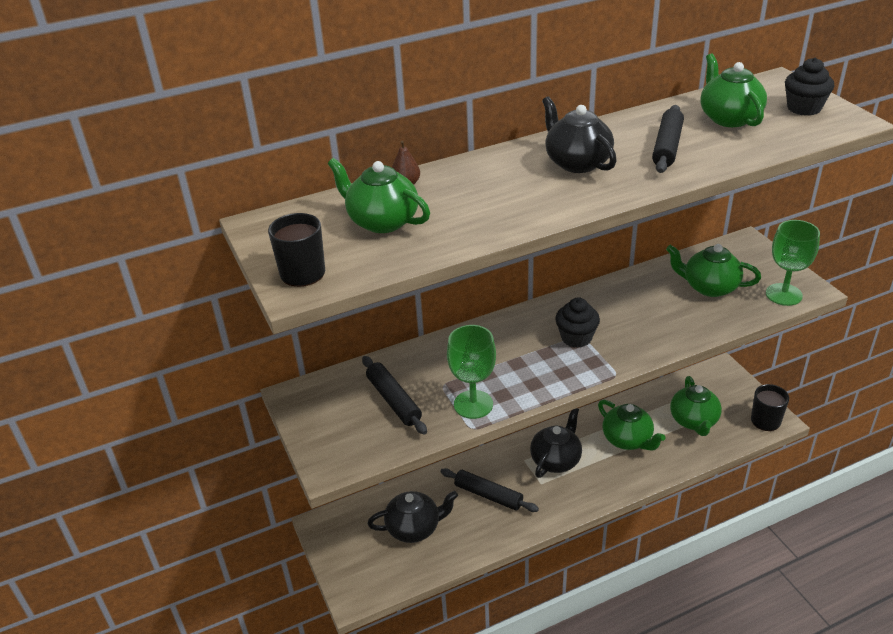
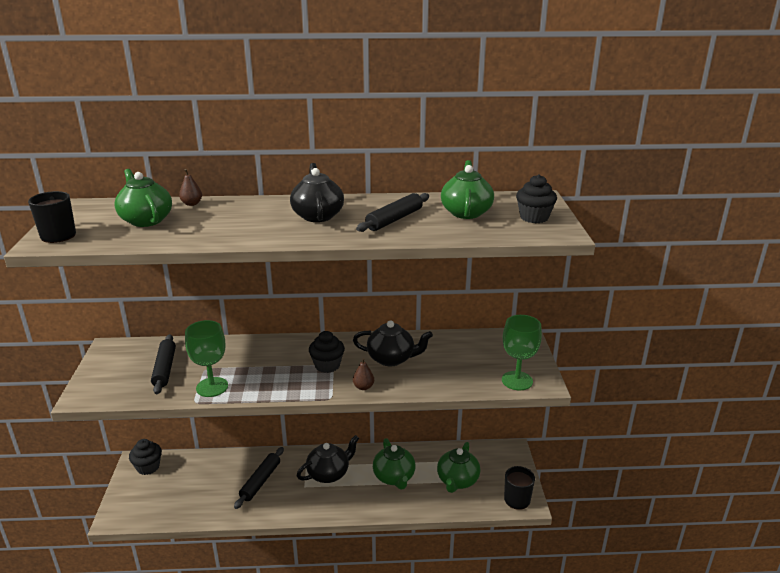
camera: 20 degrees right, 10 degrees down
black teapot [367,491,458,543] -> black teapot moved to [353,320,433,366]
black rolling pin [440,468,539,512] -> black rolling pin turned 60 degrees clockwise [234,447,284,509]
green teapot [666,244,761,297] -> none
none -> black cupcake [129,439,162,475]
none -> brown pear [353,358,374,390]

